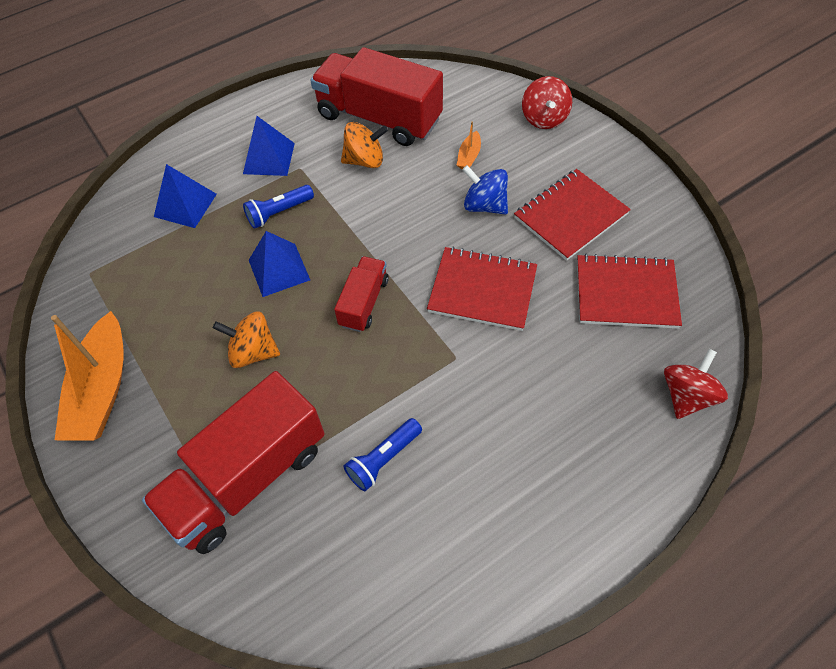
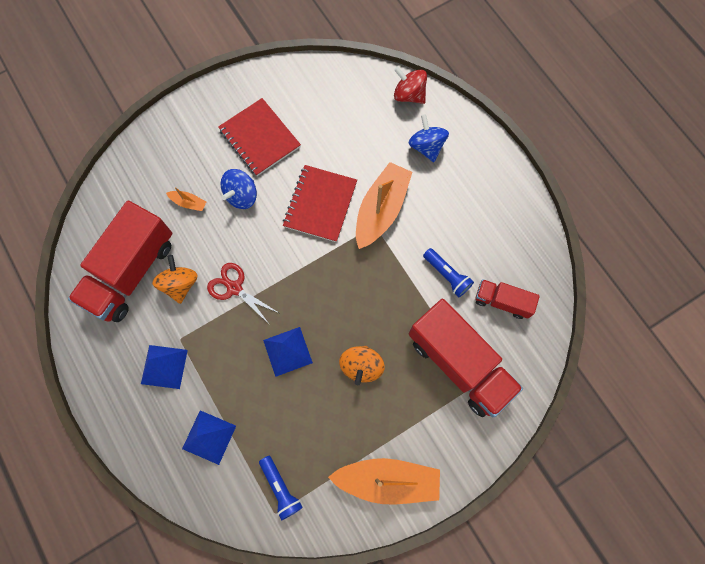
camera: 90 degrees left, 15 degrees up
blue flashlight [243,185,314,229] -> blue flashlight moved to [259,456,303,520]
red truck [334,256,389,332] -> red truck moved to [475,279,540,319]
red spinning top [522,76,572,129] -> none
red notebook [577,254,682,329] -> none
none -> red scissors [207,263,279,325]
none -> orange boat [356,162,412,249]
none -> blue spinning top [408,114,449,162]

